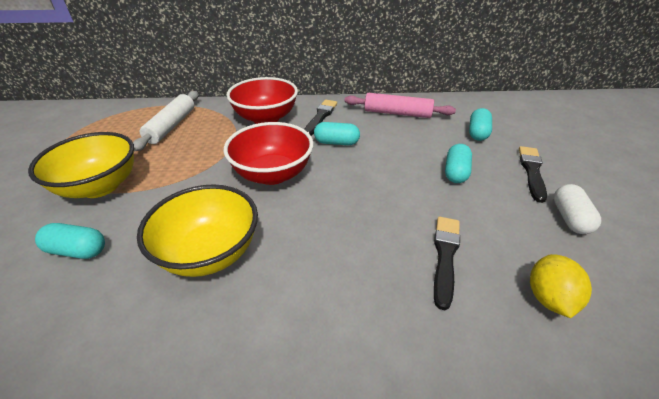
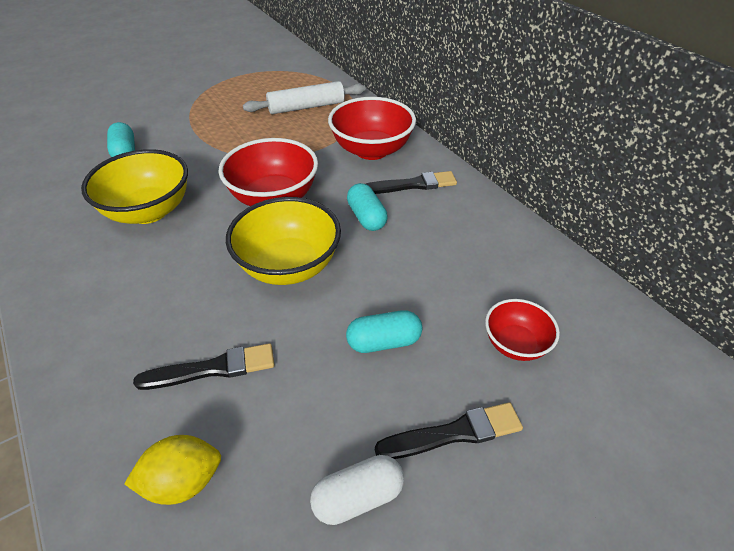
camera: 60 degrees right, 5 degrees up
yellow bowl [28,132,134,198] -> yellow bowl moved to [226,197,341,285]
pink rolling pin [345,93,456,118] -> none
turquoise capsule [469,108,492,141] -> red bowl [485,299,560,361]

